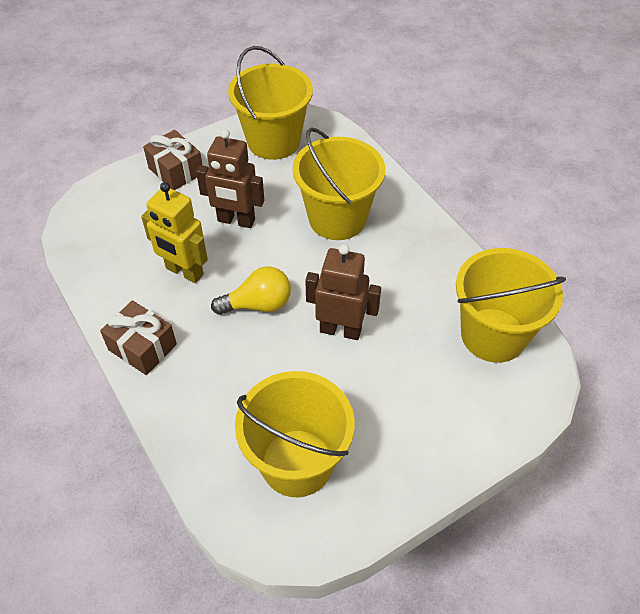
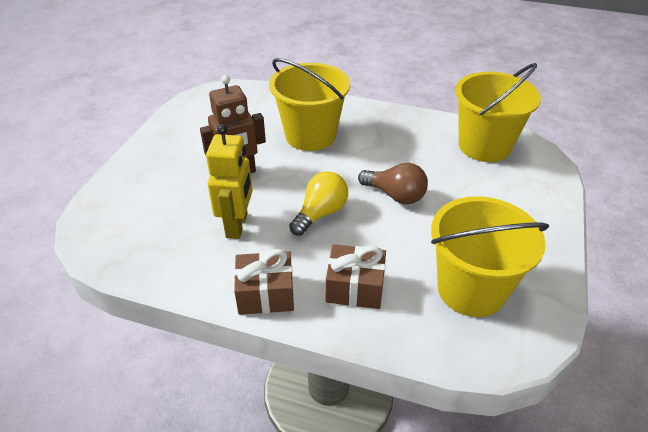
camera: 40 degrees left, 10 degrees down
yellow robot [141,182,208,283] -> yellow robot turned 75 degrees counterclockwise [206,124,253,239]
brown gift [143,130,202,190] -> brown gift moved to [326,244,386,309]
yellow bucket [228,46,313,160] -> none
brown robot [305,244,381,340] -> brown light bulb [358,163,428,204]

